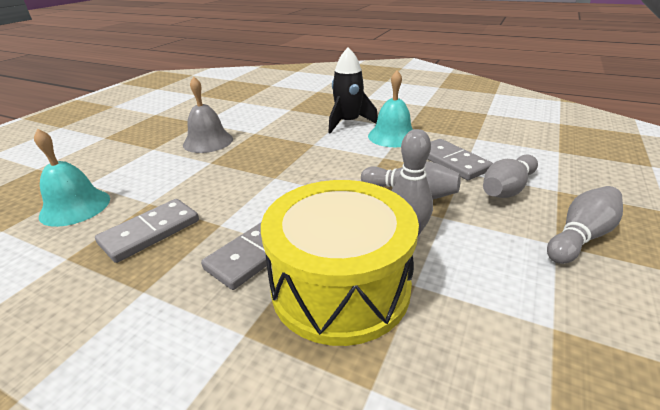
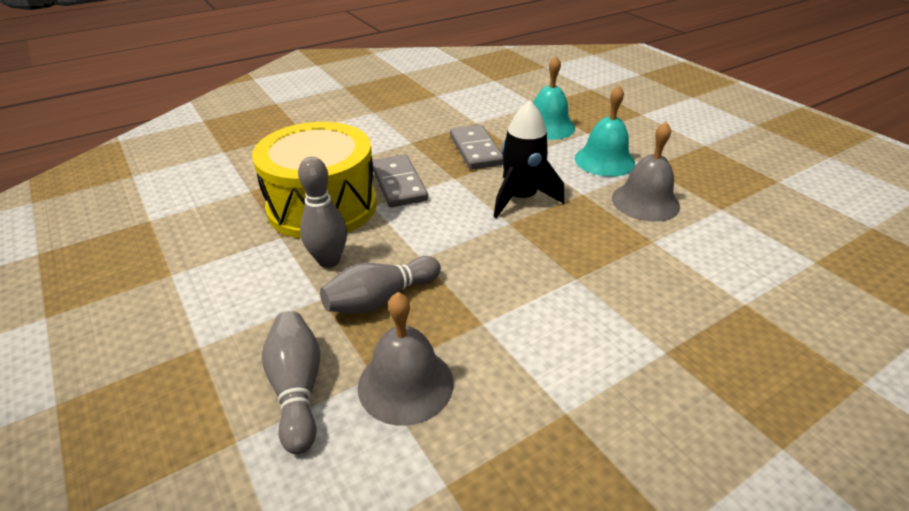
camera: 120 degrees right, 5 degrees up
black rocket [328,47,378,134] -> black rocket moved to [494,100,564,218]
turquoise bell [368,70,413,147] -> turquoise bell moved to [575,85,635,177]
grey domino [428,139,493,180] -> grey bell [358,292,453,426]
grey bowling pin [547,186,623,264] -> none

